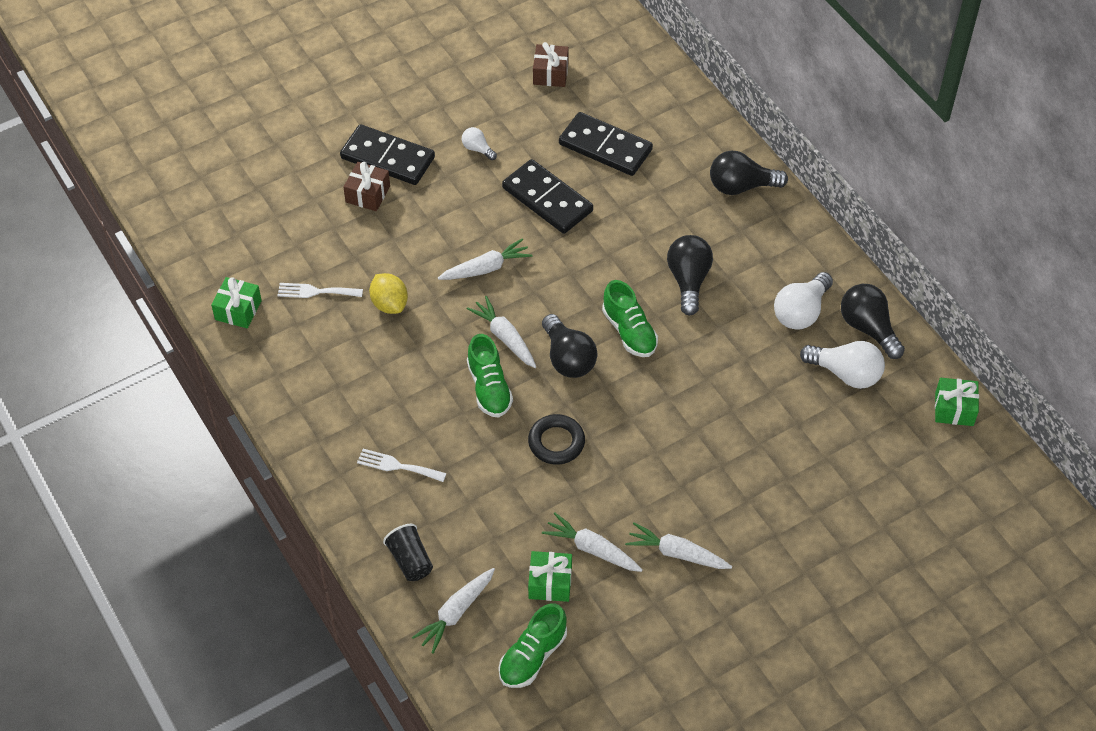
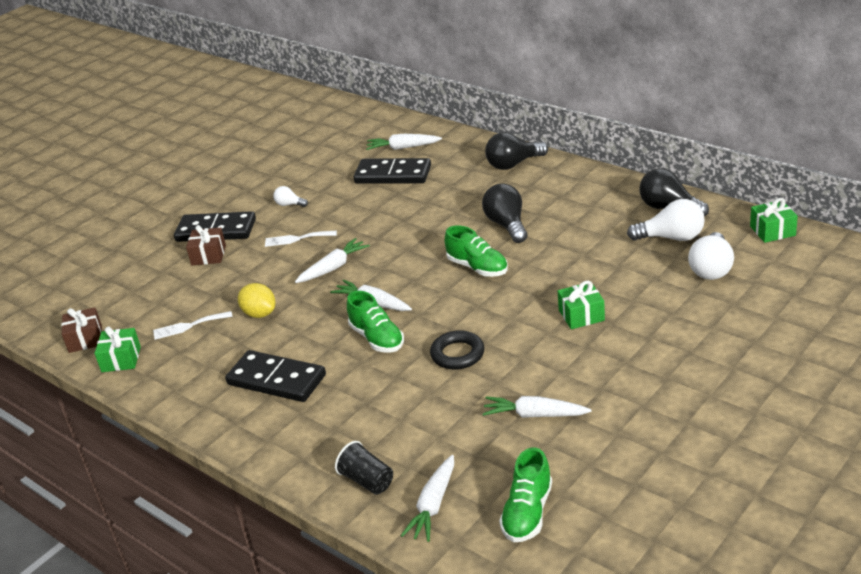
camera: 15 degrees left, 20 degrees down
white fork [357,449,447,482] -> white fork moved to [265,230,337,247]
black domino [502,159,593,234] -> black domino moved to [225,350,326,402]
green gift [528,551,572,602] -> green gift moved to [558,280,605,329]
brown gift [533,42,569,87] -> brown gift moved to [61,307,102,353]
black light bulb [542,314,597,378] -> none
white carrot [625,522,732,569] -> white carrot moved to [366,134,442,150]
white light bulb [774,272,833,330] -> white light bulb moved to [688,232,734,280]

